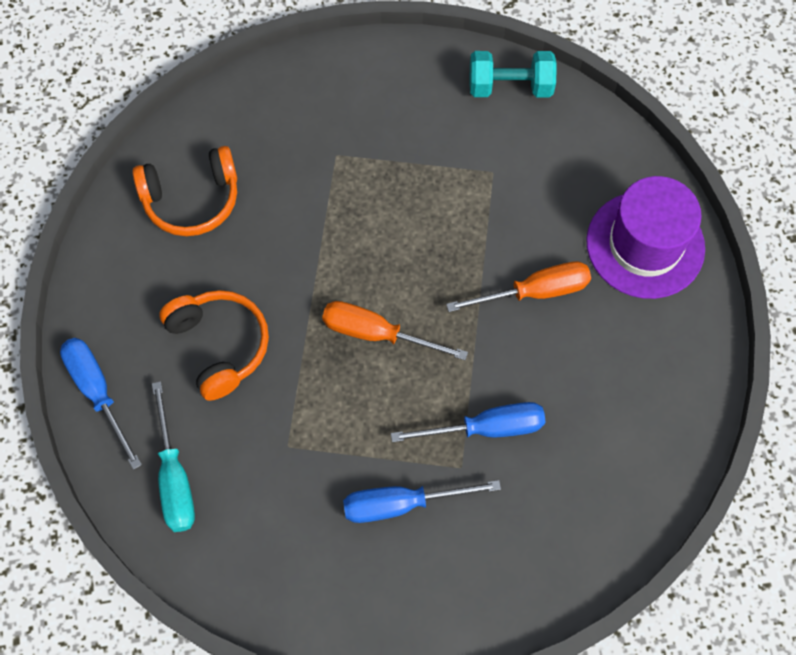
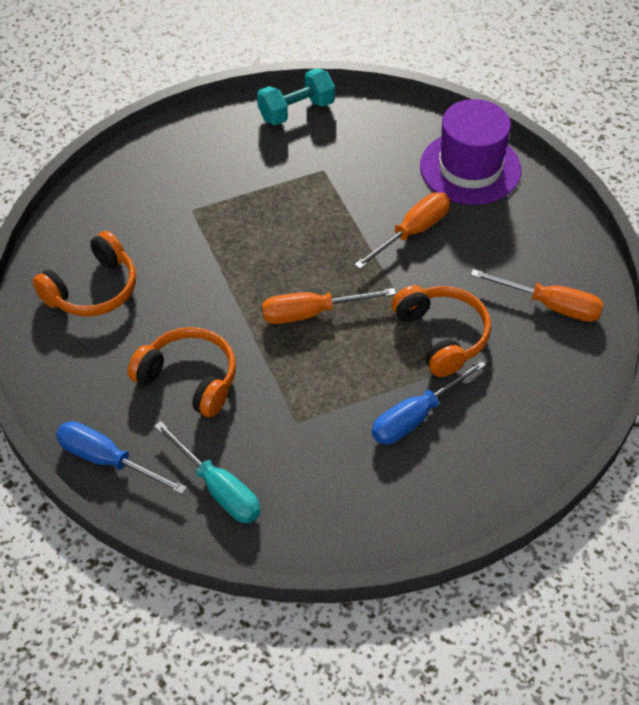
camera: 30 degrees left, 15 degrees down
blue screwdriver [391,402,545,442] -> orange headphones [391,285,491,377]
none -> orange screwdriver [471,269,604,322]

